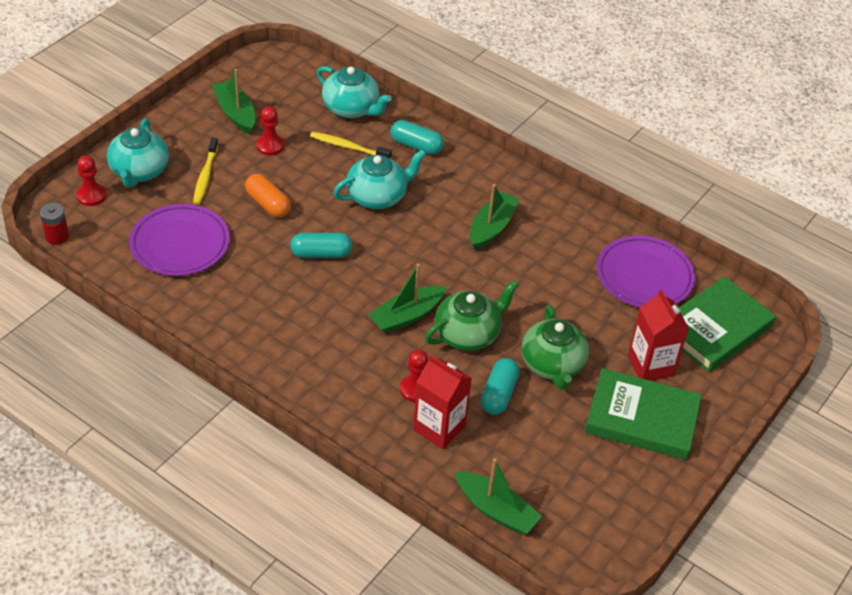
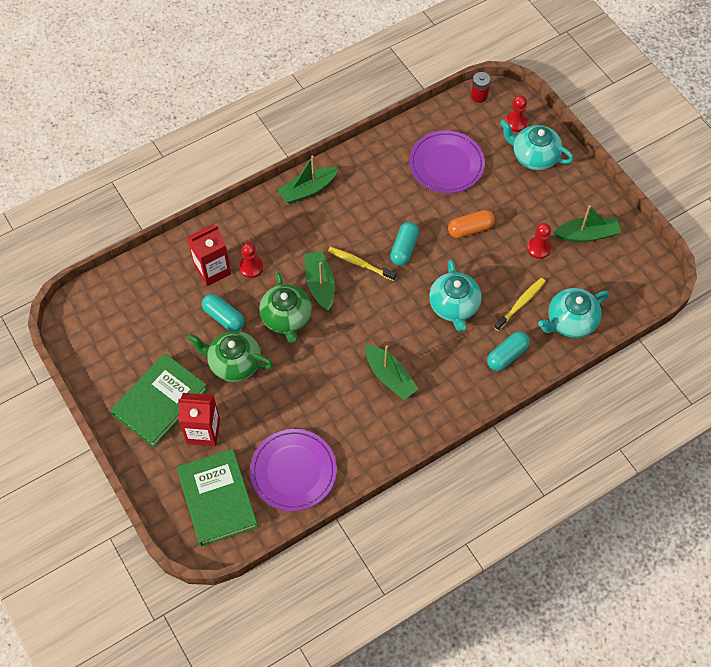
camera: 115 degrees right, 15 degrees up
yellow toothbrush [193,138,218,205] -> yellow toothbrush moved to [328,247,396,281]
green boat [455,458,542,535] -> green boat moved to [278,156,339,204]

